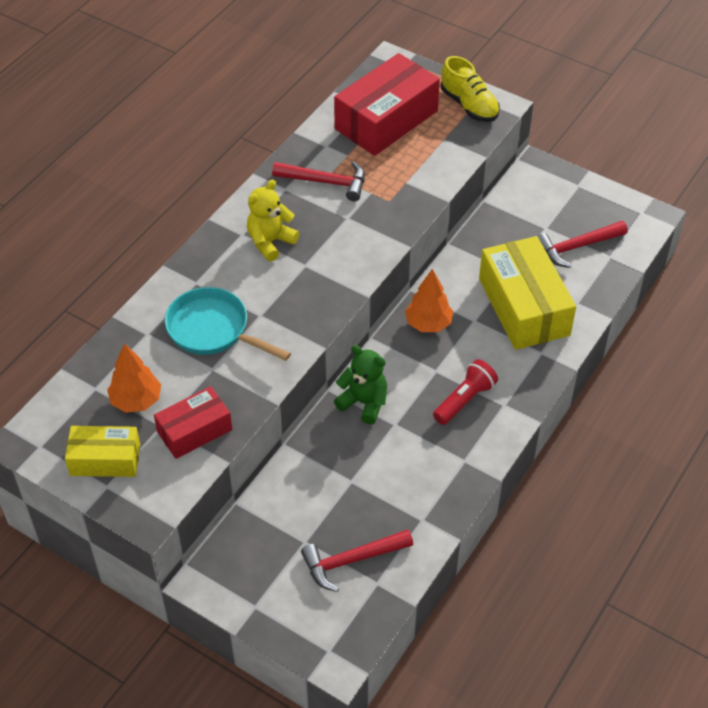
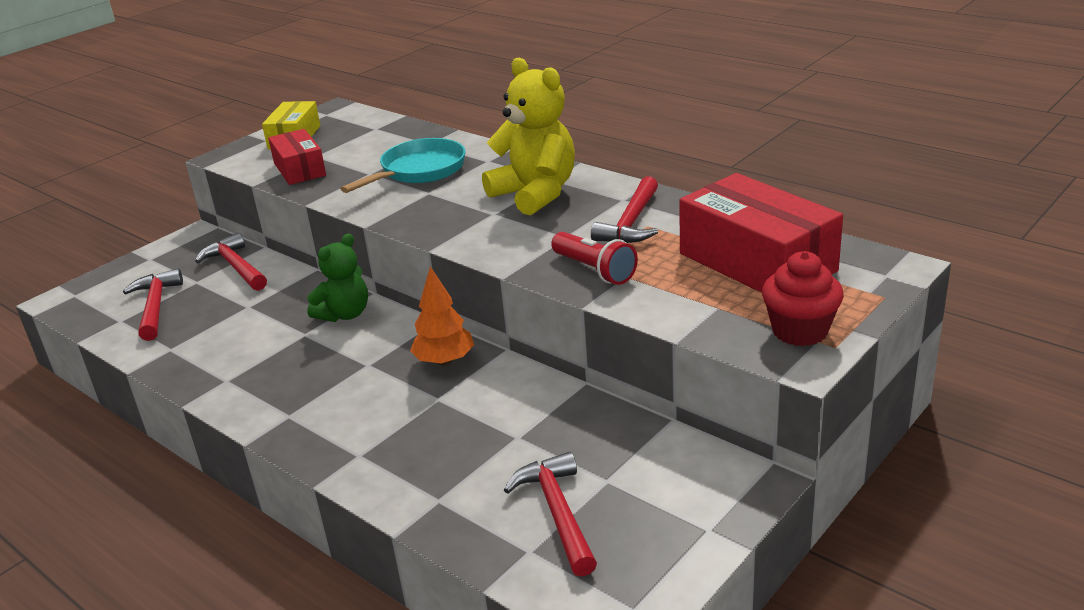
camera: 100 degrees right, 20 degrees down
orange tree [107,343,161,413] -> none
yellow teddy bear [247,180,299,262] -> yellow teddy bear [482,58,575,215], size x1.57
red flashlight [433,359,498,425] -> red flashlight moved to [551,232,638,285]
yellow shoe [441,56,500,122] -> red cupcake [762,251,844,346]
yellow box [479,236,576,350] -> none
none -> red hammer [195,233,267,291]

